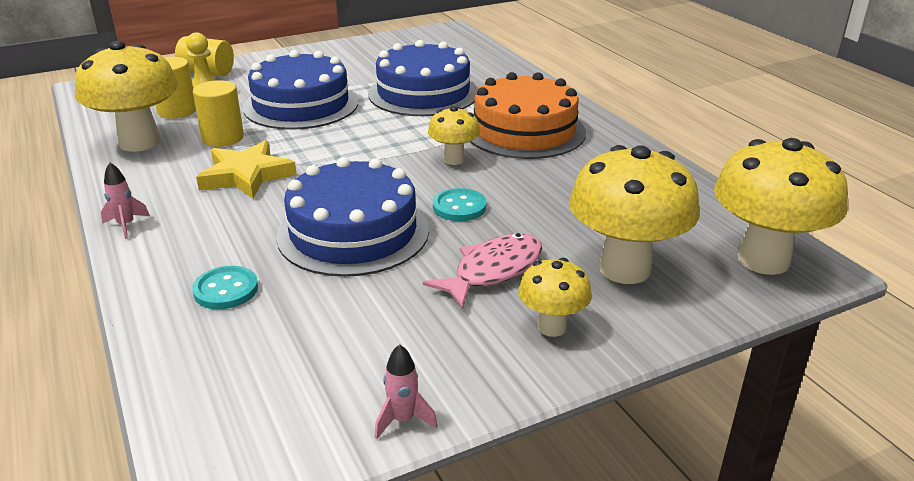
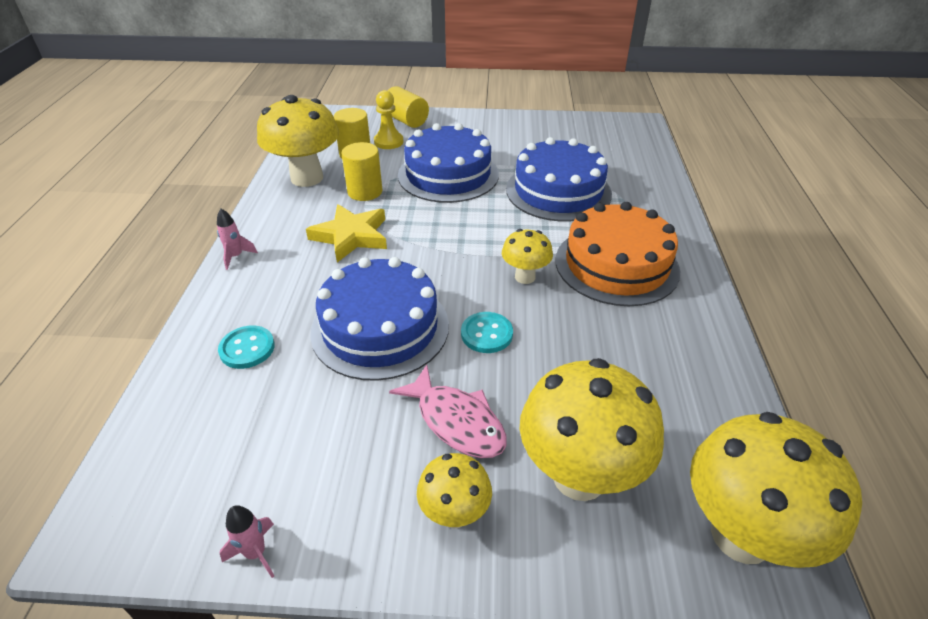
camera: 30 degrees right, 10 degrees up
pink fish [423,233,543,309] -> pink fish turned 60 degrees clockwise [389,365,507,458]

